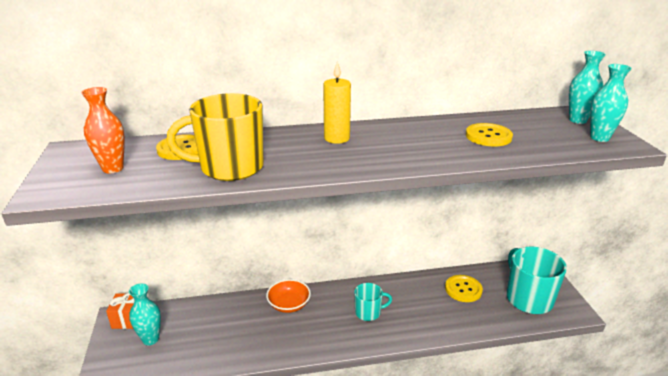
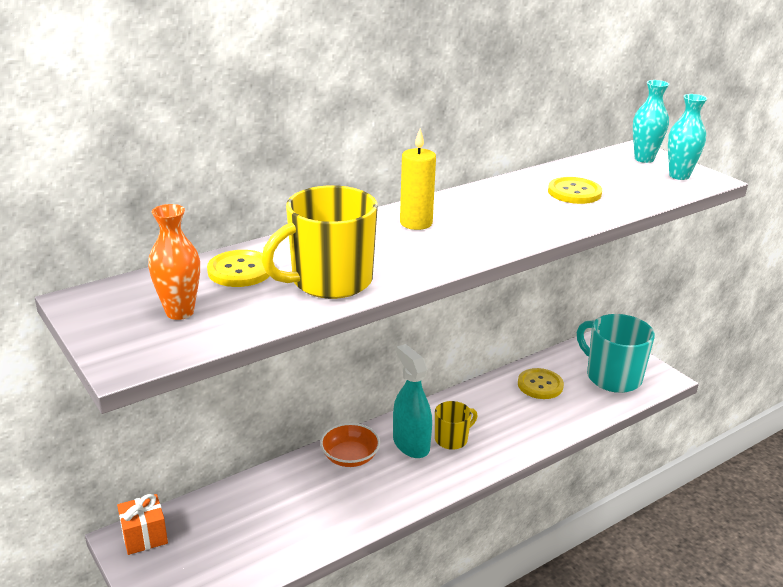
camera: 25 degrees left, 0 degrees up
turquoise vase [129,283,161,345] -> none
turquoise mug [354,283,392,321] -> yellow mug [435,401,478,450]
none -> turquoise spray bottle [393,344,432,458]

